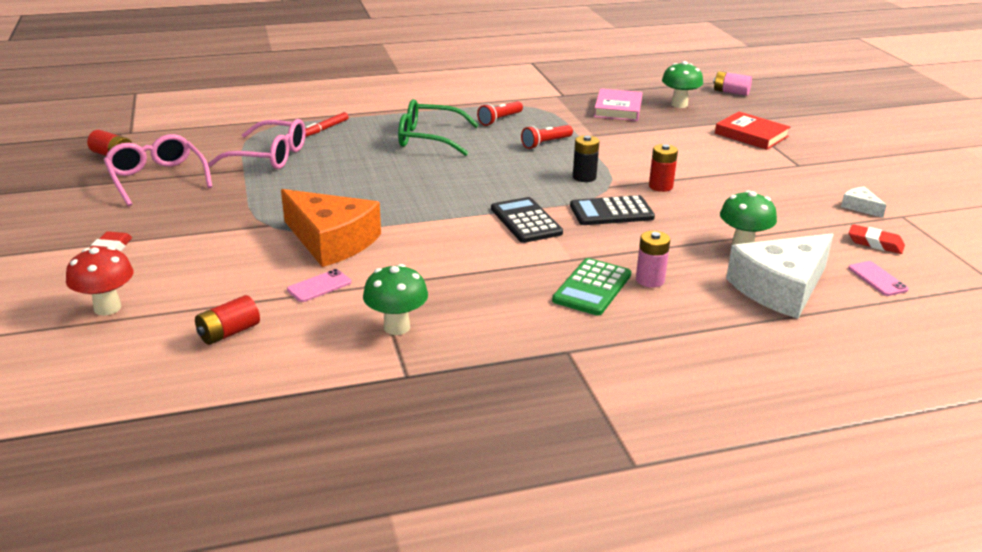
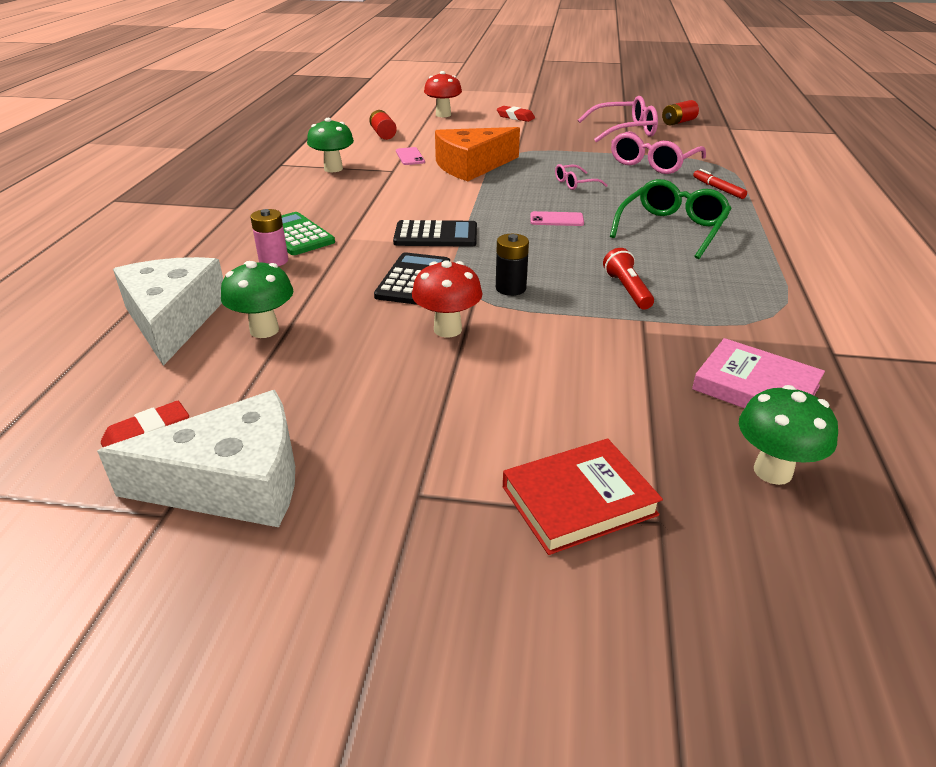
camera: 115 degrees right, 5 degrees up
red flashlight [477,101,523,126] -> none
red battery [649,144,678,192] -> red mushroom [412,260,482,338]
pink battery [713,71,752,96] -> none
white cheese [841,186,887,218] -> white cheese [97,390,295,527], size x2.36
pink phone [848,261,909,296] -> pink phone moved to [530,211,584,226]
none -> pink glasses [555,164,608,190]

